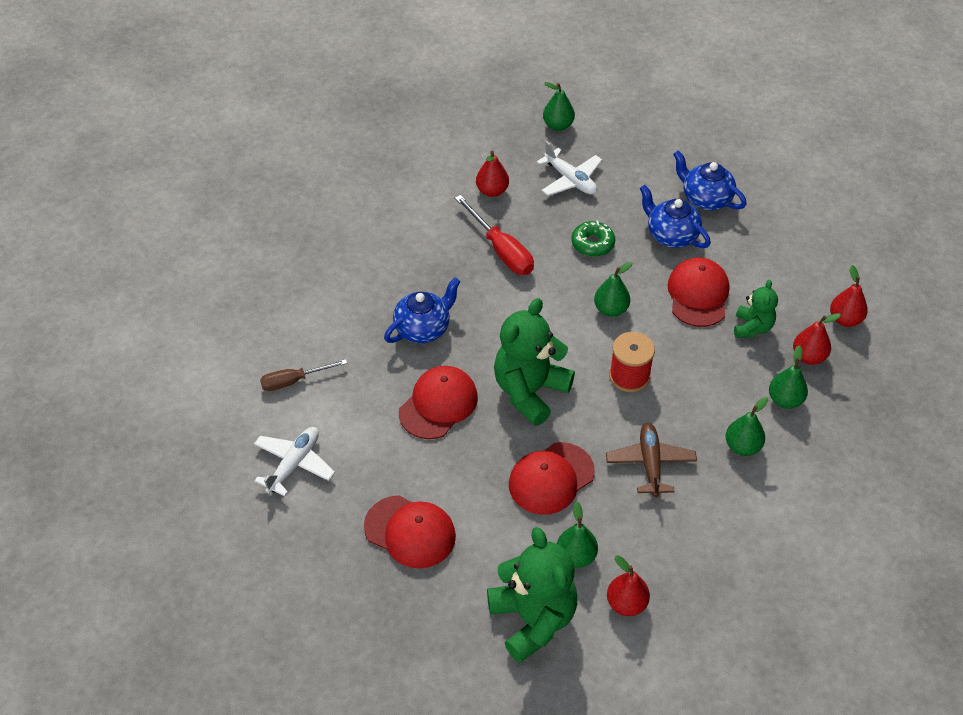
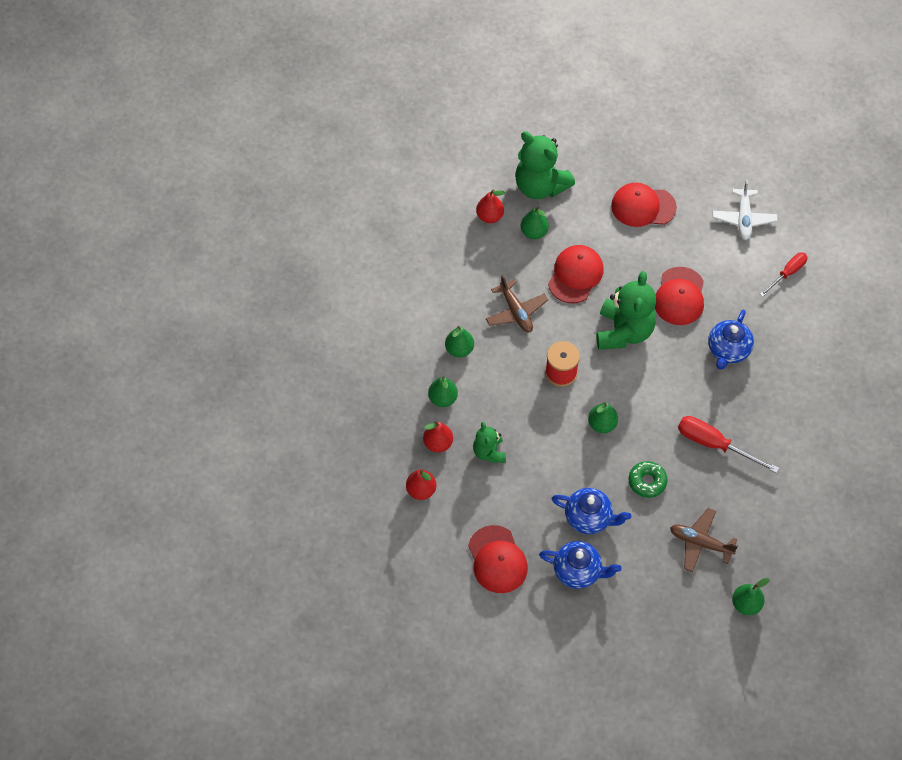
camera: 155 degrees right, 10 degrees up
brown screwdriver [260,359,347,391] -> red screwdriver [760,253,808,297]
red pear [476,150,509,197] -> none
white plane [537,141,602,196] -> brown plane [670,508,738,572]
red cap [667,257,729,327] -> red cap moved to [468,525,528,593]

